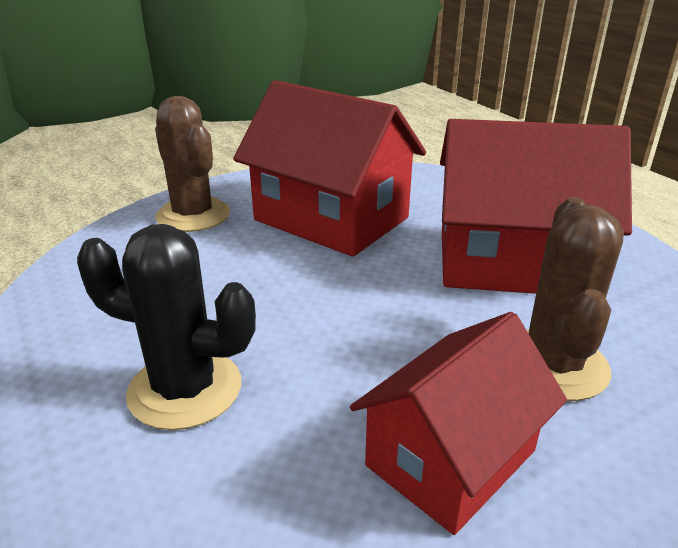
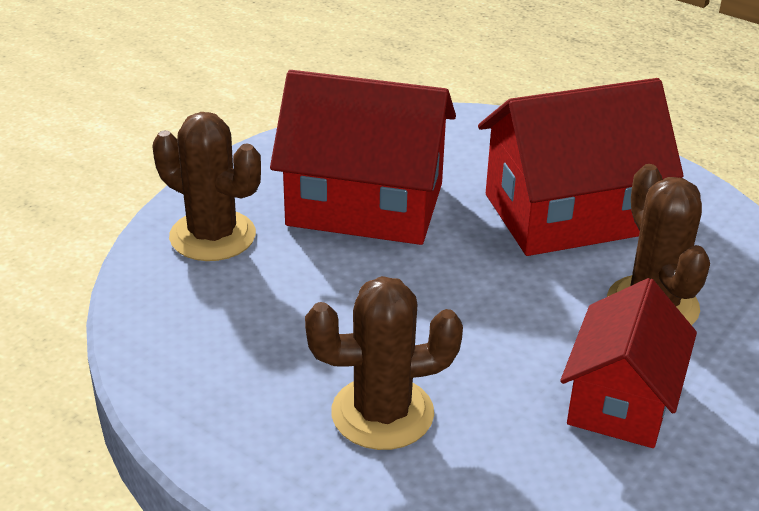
camera: 25 degrees left, 5 degrees up
black cactus [77,224,256,430] -> brown cactus [305,276,463,450]

